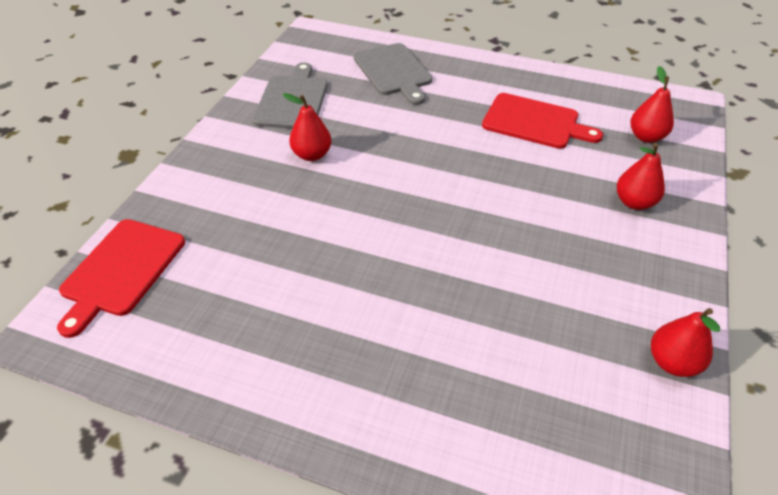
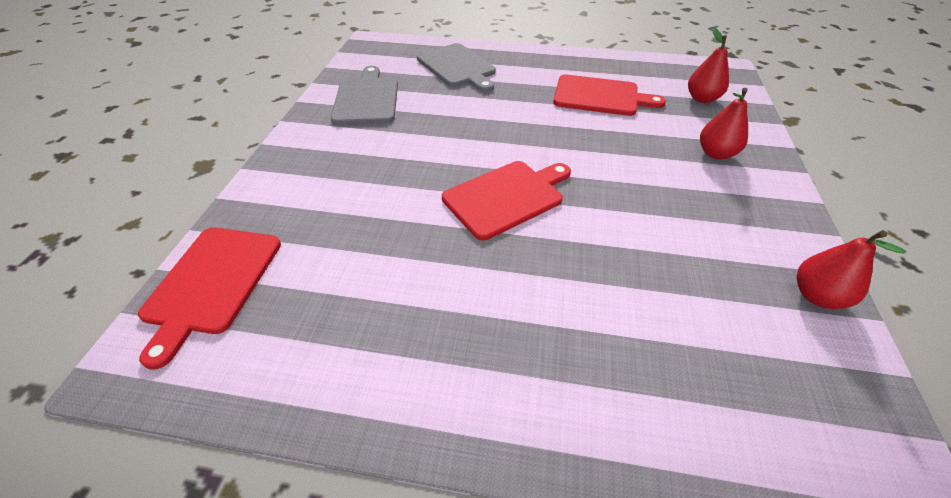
camera: 10 degrees left, 0 degrees up
red pear [283,93,331,161] -> none
none -> red cutting board [442,161,571,240]

